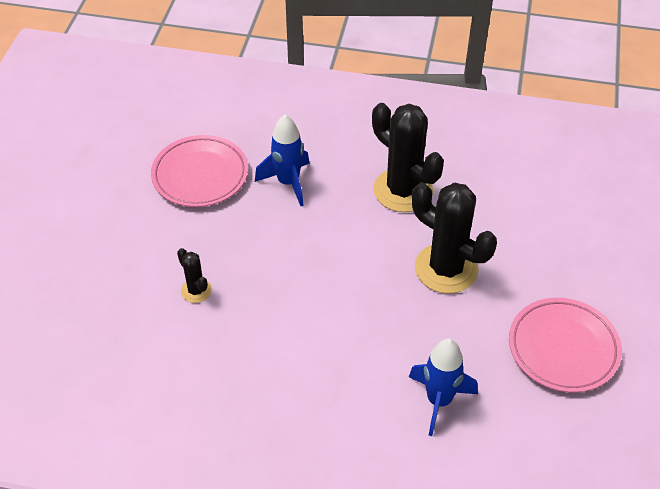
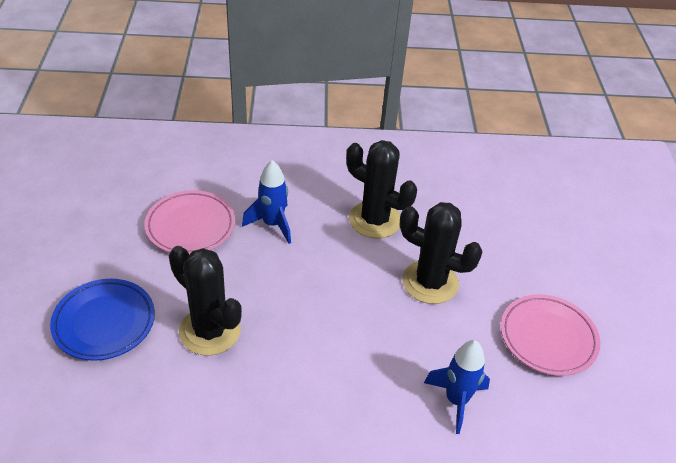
camera: 15 degrees left, 5 degrees down
black cactus [177,248,212,303] -> black cactus [169,246,242,356], size x2.10
none -> blue plate [50,279,155,361]

